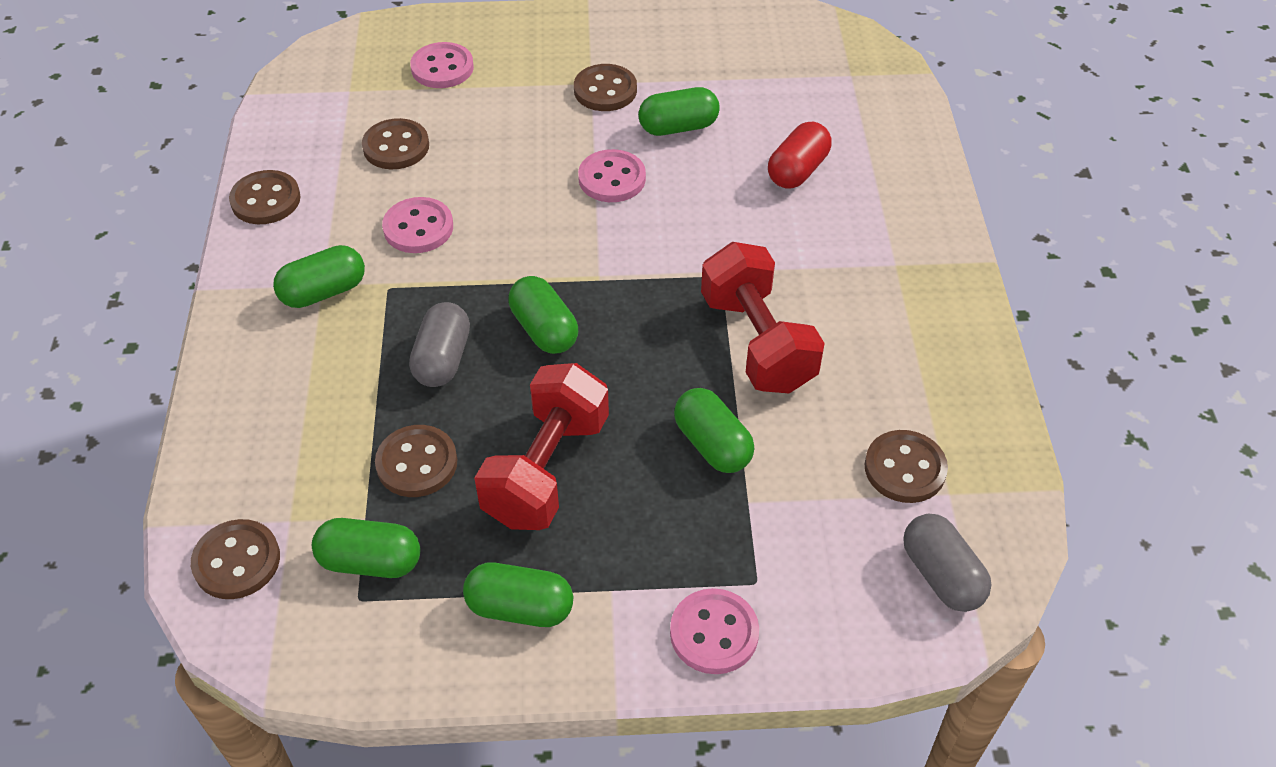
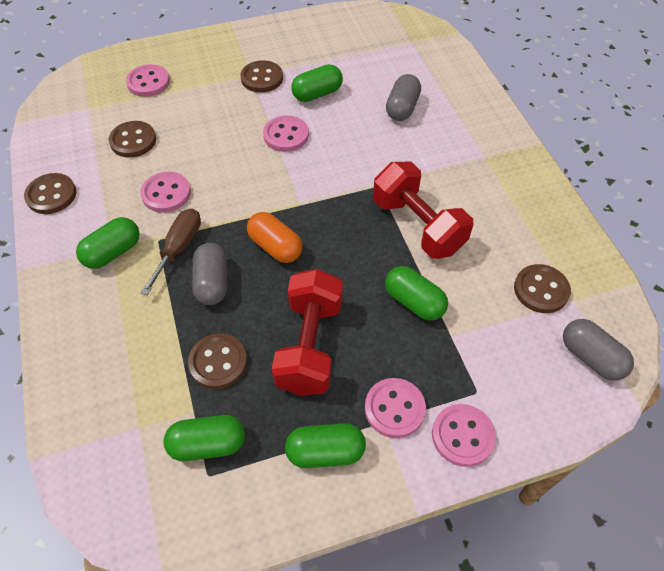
camera: 15 degrees left, 5 degrees up
brown button [191,519,280,599] -> none
green capsule [508,276,578,354] -> orange capsule [247,212,302,263]
red capsule [768,122,832,189] -> grey capsule [386,74,421,121]
none -> brown screwdriver [141,208,201,295]
none -> pink button [365,378,426,438]

